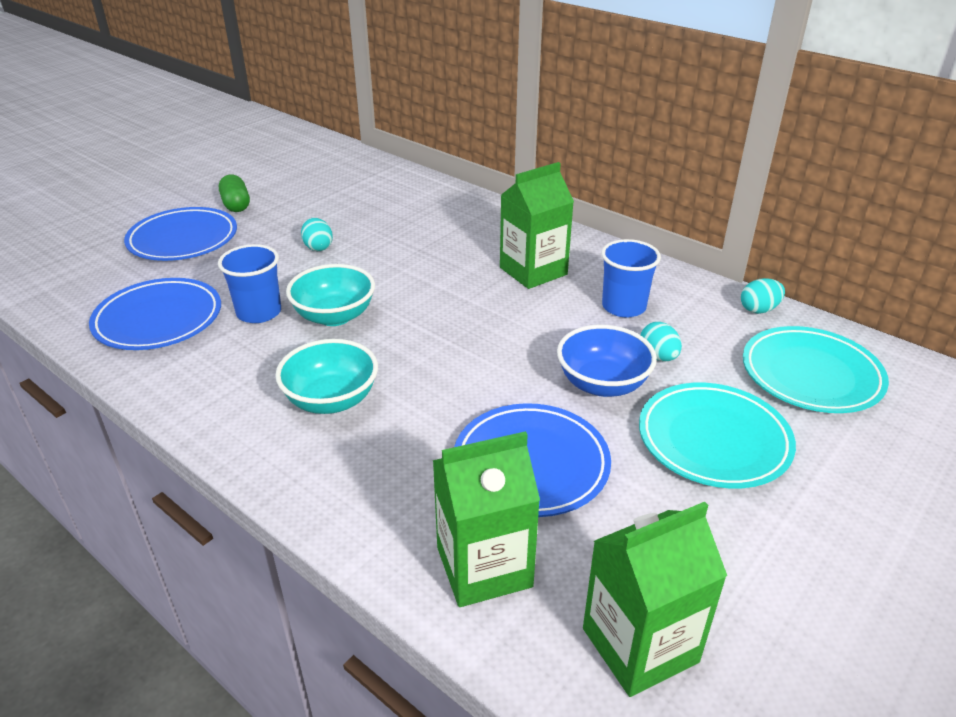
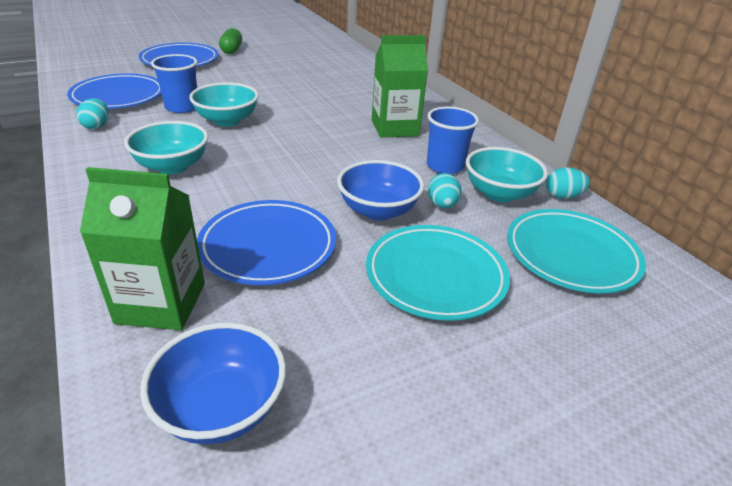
camera: 20 degrees right, 0 degrees up
turquoise egg [301,218,333,251] -> turquoise egg moved to [76,98,109,129]
green carton [583,502,727,697] -> blue bowl [140,323,286,444]
none -> turquoise bowl [466,147,548,202]

